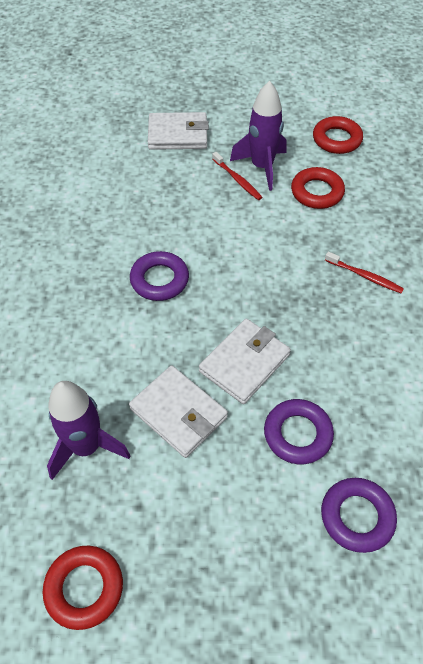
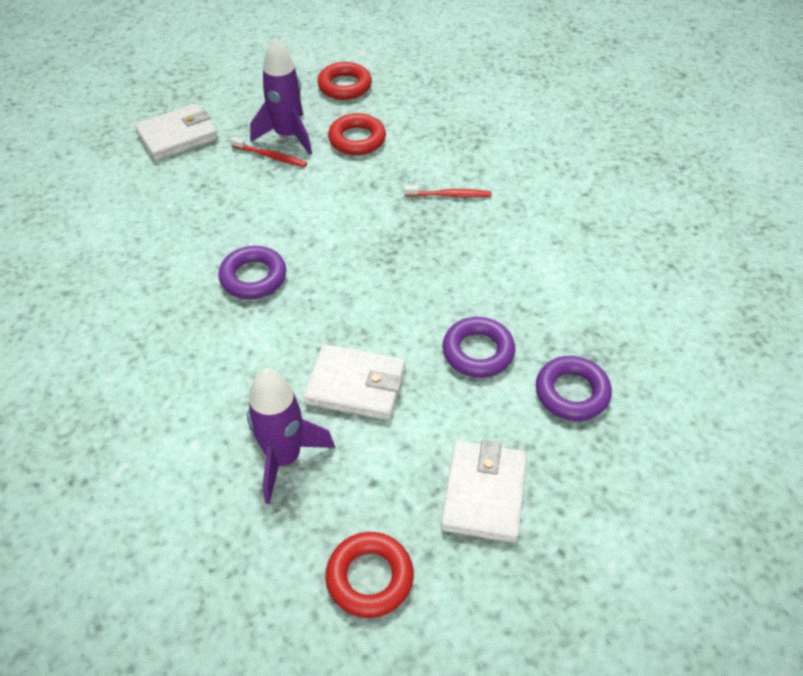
camera: 30 degrees left, 5 degrees down
white wallet [199,319,291,404] -> white wallet moved to [441,440,527,543]

